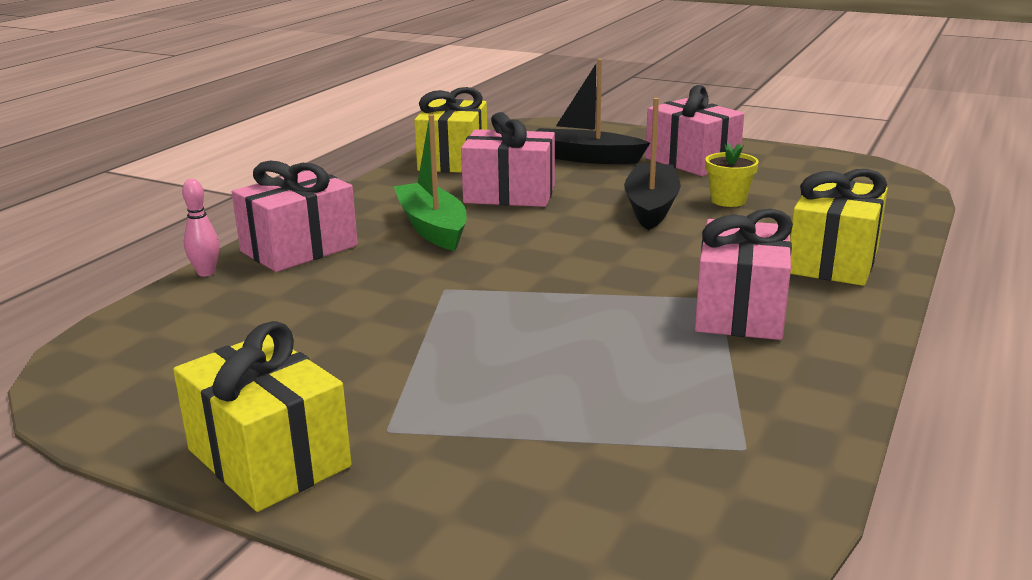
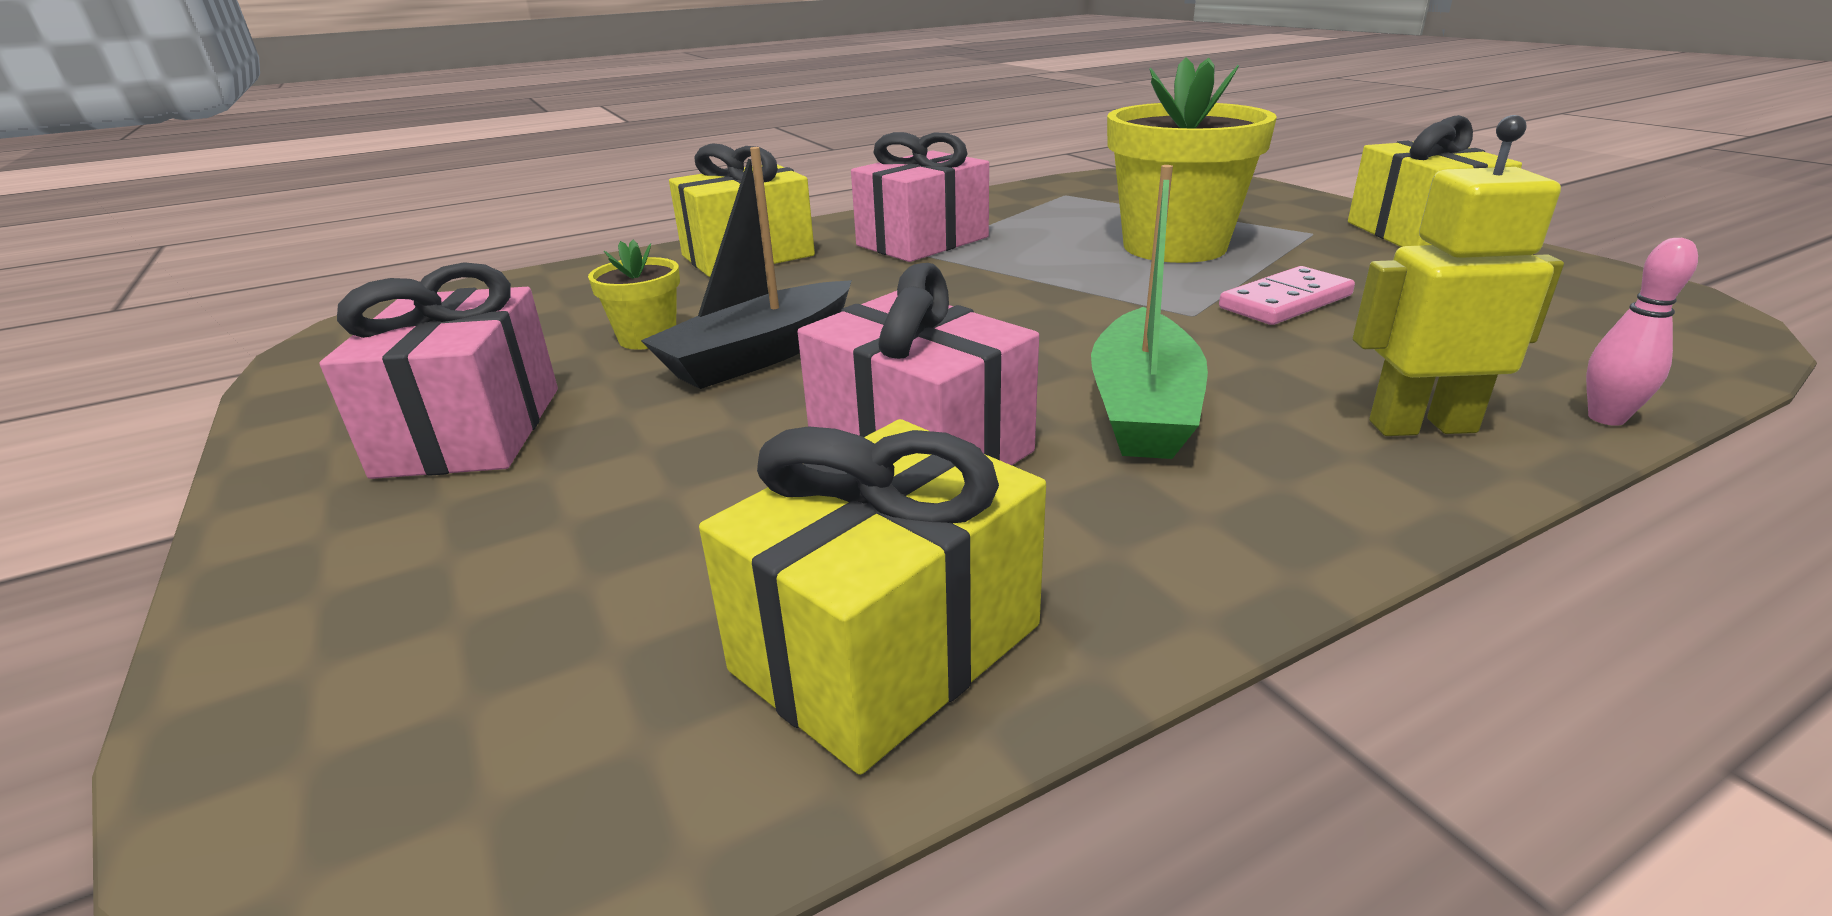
camera: 145 degrees left, 5 degrees up
pink gift [232,161,358,272] -> yellow robot [1353,115,1564,436]
black boat [536,59,650,164] -> none
none -> yellow flower pot [1107,57,1277,263]
none -> pink domino [1219,266,1355,325]

